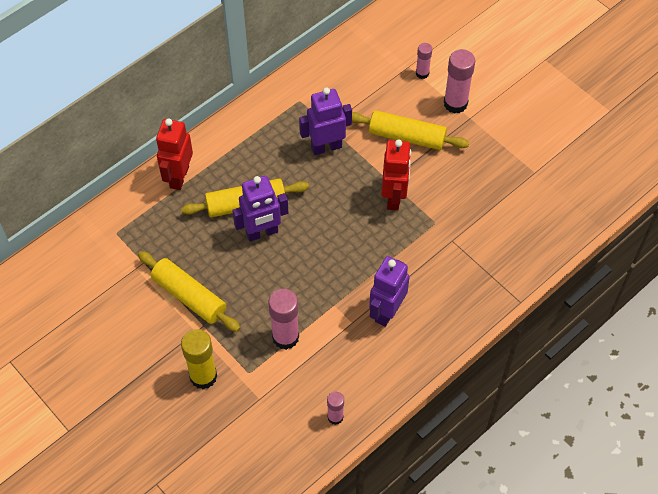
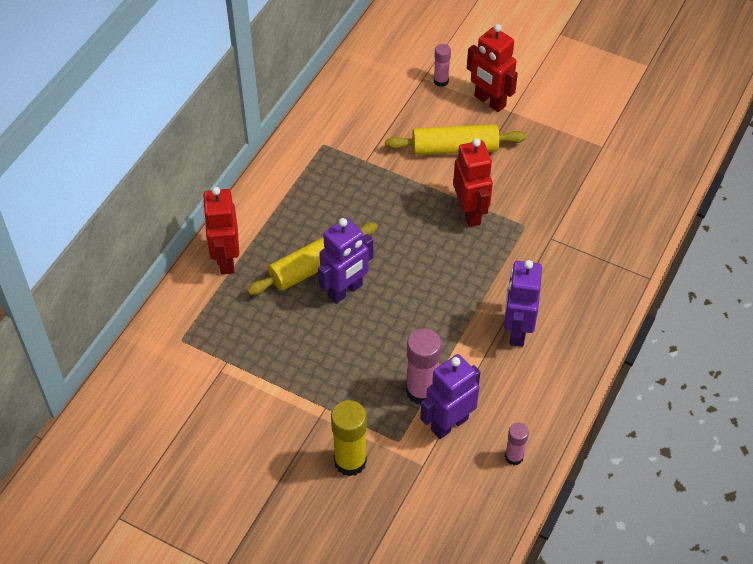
camera: 20 degrees left, 5 degrees down
yellow rolling pin [138,251,240,332] -> none
purple robot [299,87,352,155] -> purple robot moved to [420,354,480,439]
pink glue stick [444,49,475,114] -> red robot [467,24,518,112]

